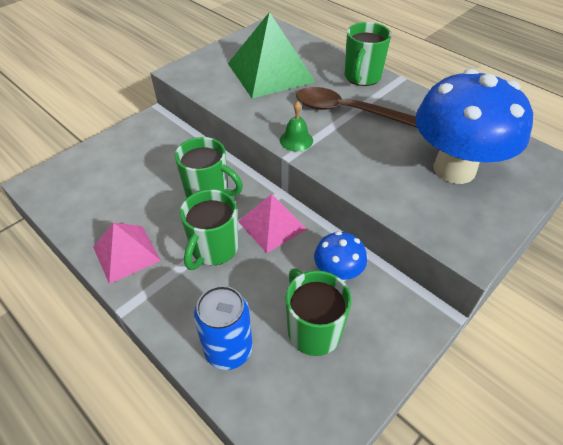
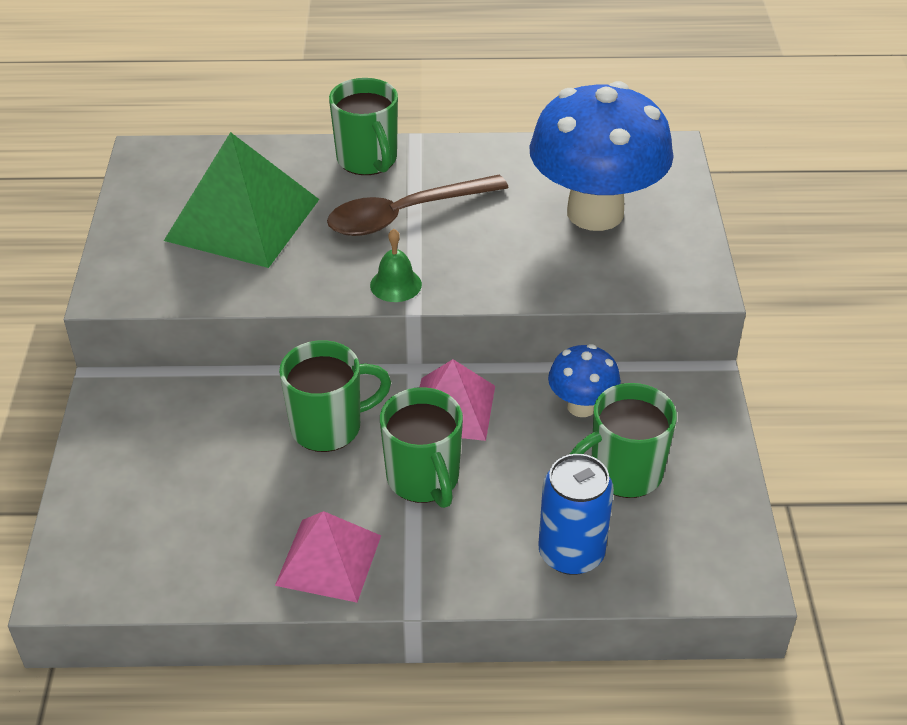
camera: 45 degrees left, 5 degrees down
green mug [285,268,352,356] -> green mug turned 45 degrees counterclockwise [570,383,677,498]

